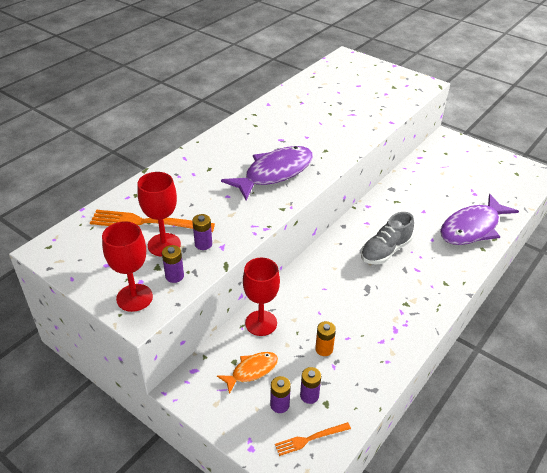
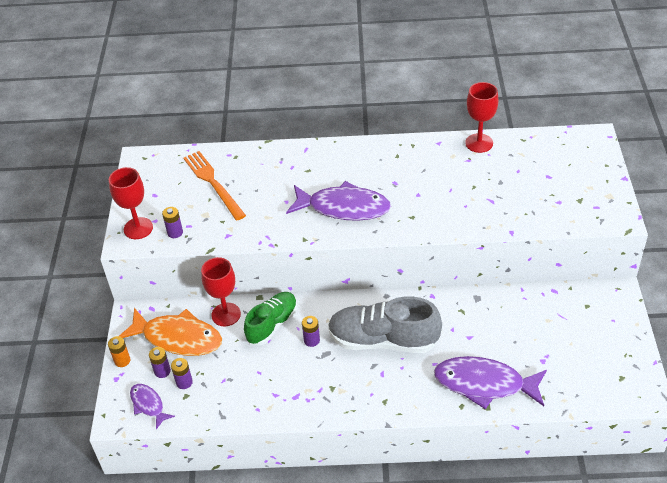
camera: 55 degrees right, 5 degrees up
red goblet [138,172,181,256] -> red goblet moved to [465,82,498,153]
purple battery [192,214,212,250] -> purple battery moved to [302,316,320,347]
orange fish [217,352,278,394] -> orange fish [119,308,222,356], size x1.90
orange fork [275,422,351,456] -> purple fish [130,384,175,429]
orange battery [315,321,336,356] -> orange battery moved to [108,336,130,367]
grey shoe [361,212,414,264] -> grey shoe [328,296,442,353], size x1.55
none -> green shoe [244,292,297,345]

